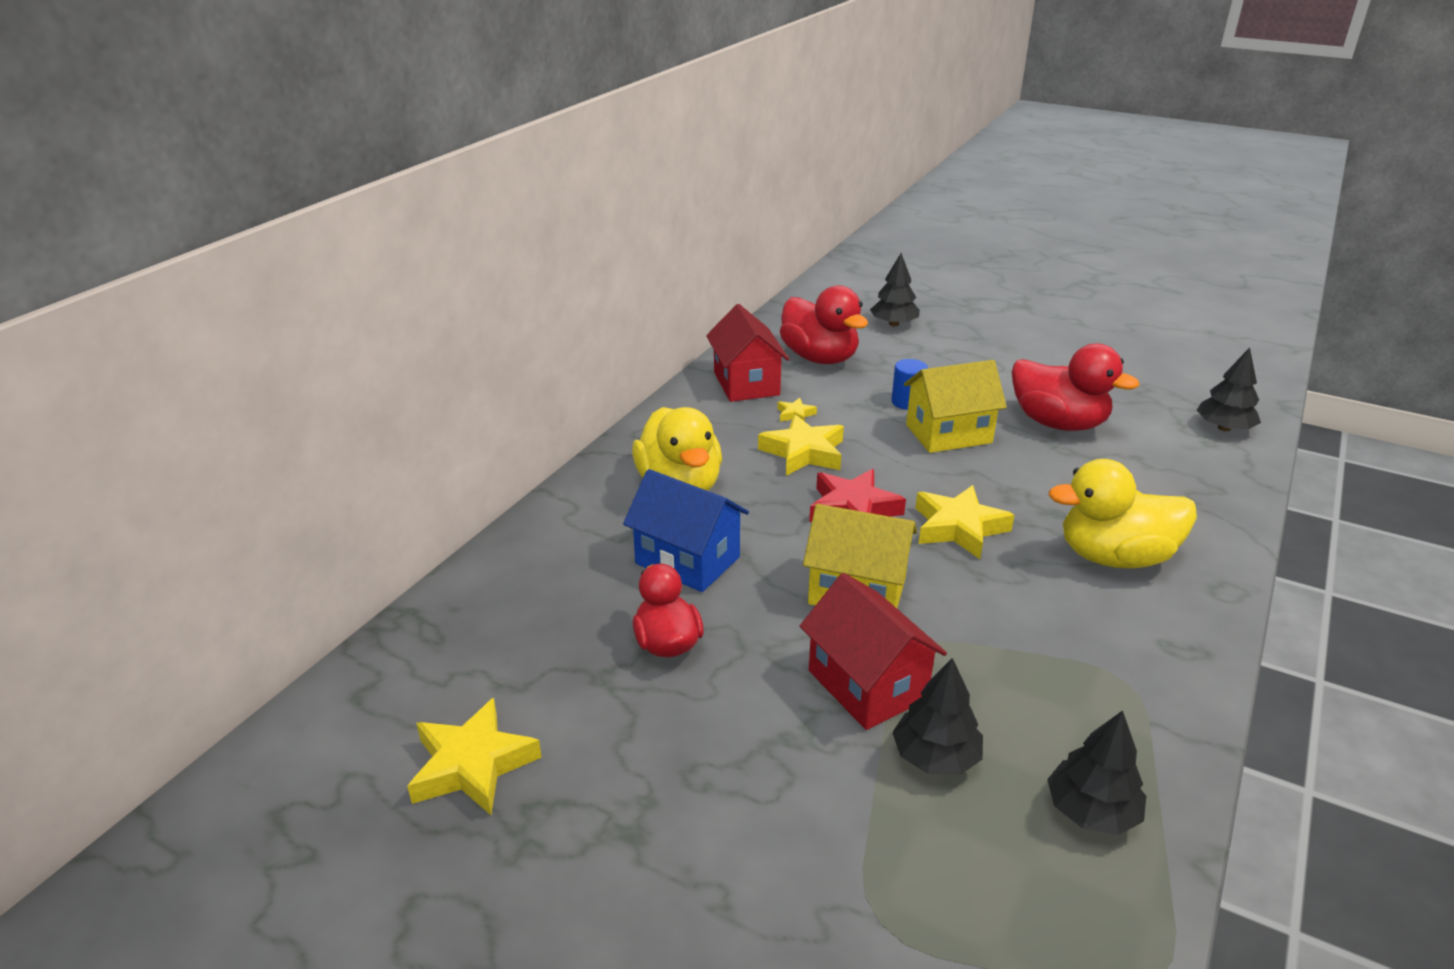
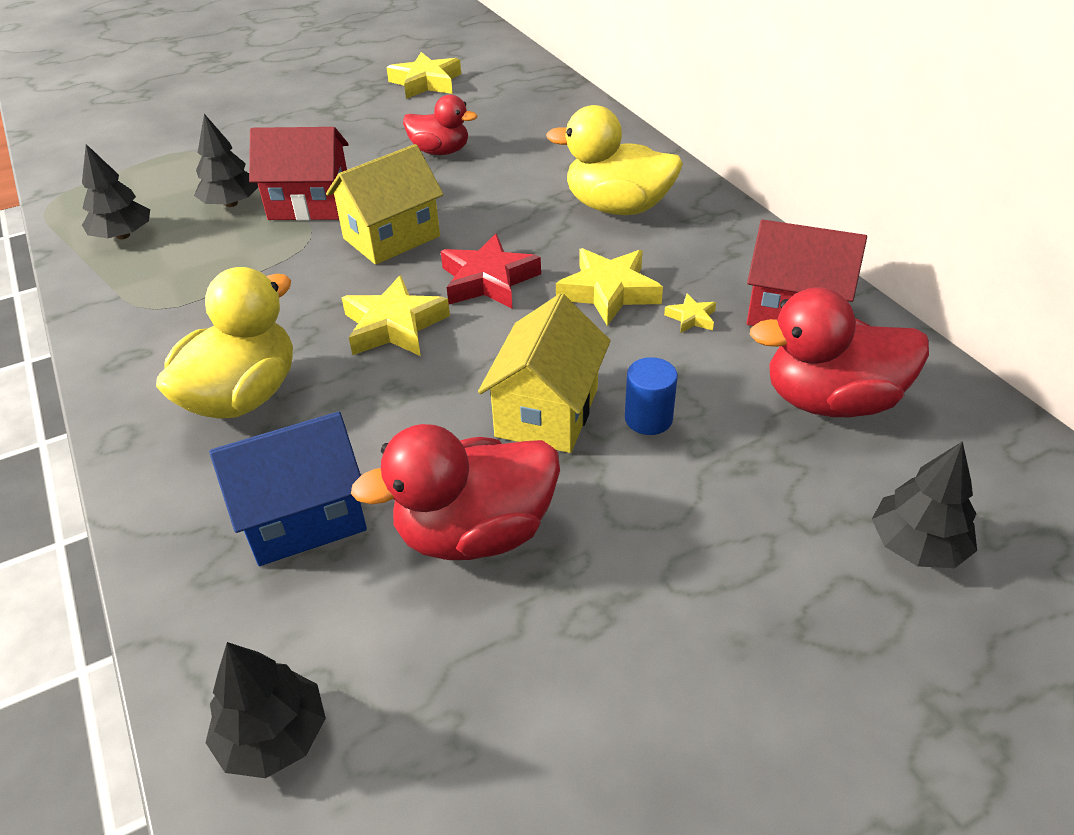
camera: 125 degrees right, 10 degrees up
blue house [623,469,749,592] -> blue house moved to [209,412,367,566]

